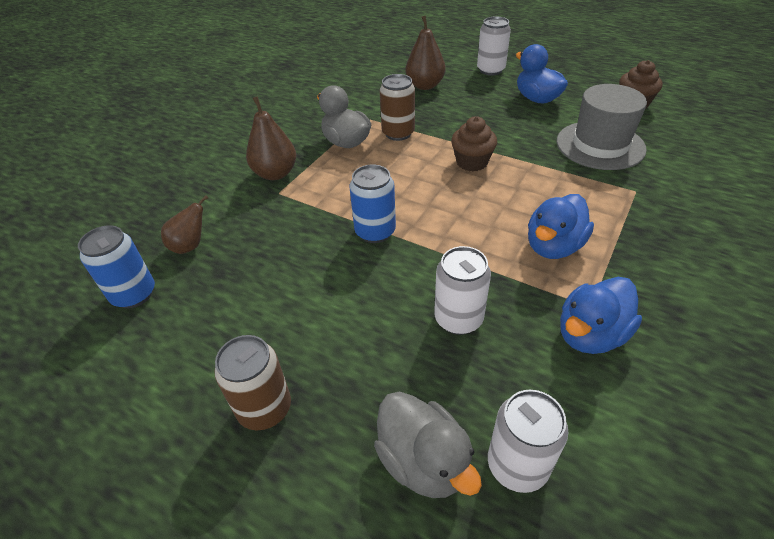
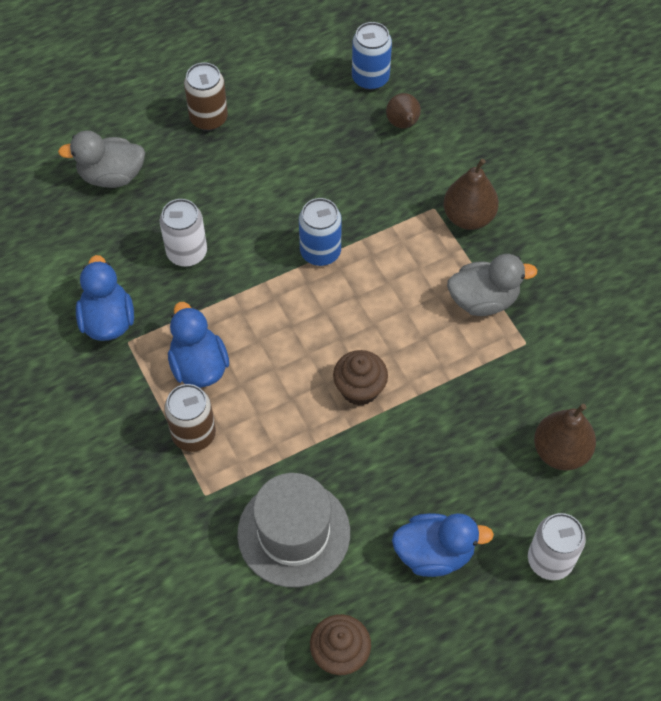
camera: 120 degrees right, 15 degrees up
brown can [380,74,415,141] -> brown can moved to [164,384,216,452]
white can [488,390,569,493] -> none

